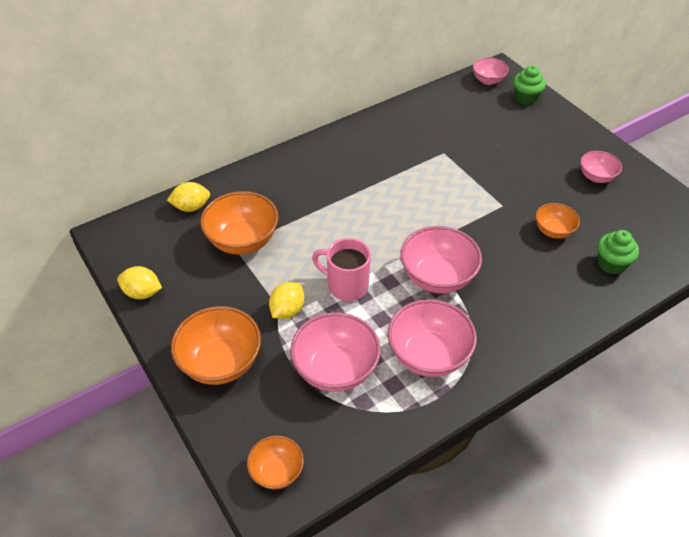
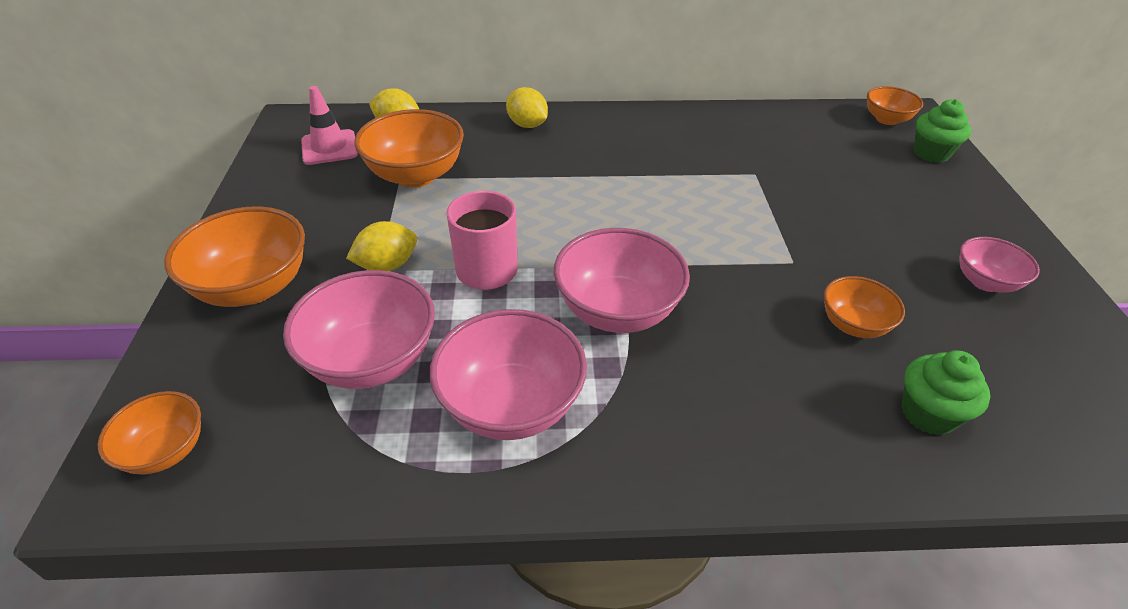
camera: 30 degrees right, 5 degrees down
yellow lemon [117,266,162,299] -> yellow lemon moved to [506,87,548,128]
pink bowl [473,58,509,85] -> orange bowl [867,86,923,125]
none -> pink traffic cone [301,86,358,165]

